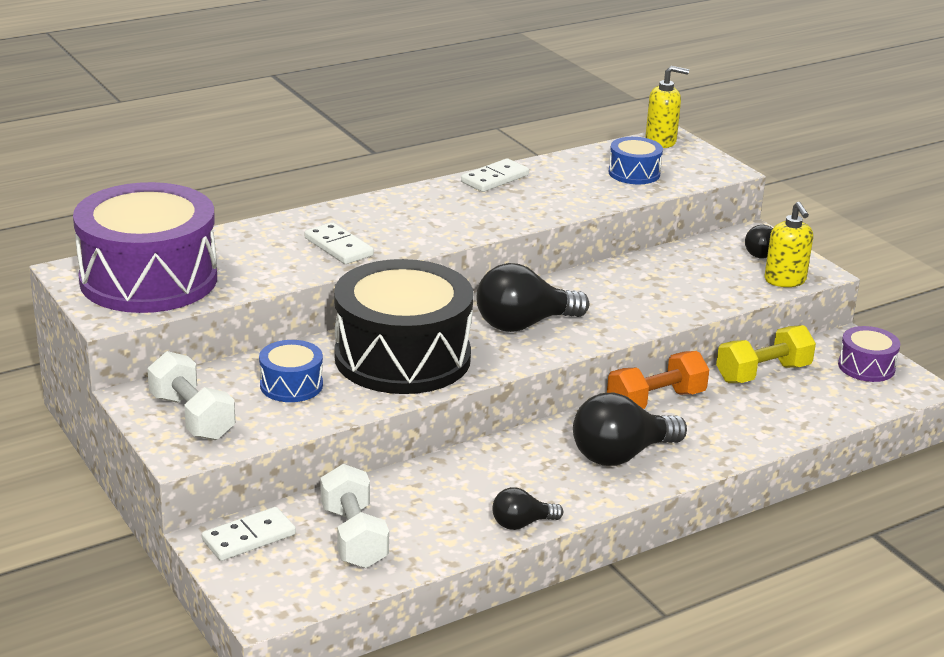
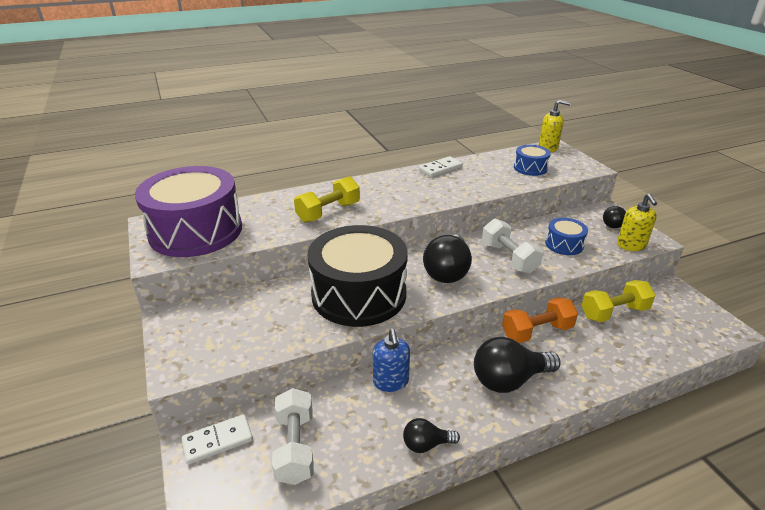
camera: 10 degrees right, 5 degrees up
white dumbbell [147,351,235,440] -> white dumbbell moved to [482,219,543,274]
blue drum [259,340,323,402] -> blue drum moved to [545,218,588,255]
white domino [305,222,374,264] -> yellow dumbbell [294,176,360,223]
black light bulb [477,263,589,332] -> black light bulb turned 60 degrees counterclockwise [423,235,472,283]
purple drum [838,326,900,382] -> none
none -> blue soap dispenser [373,329,410,392]

